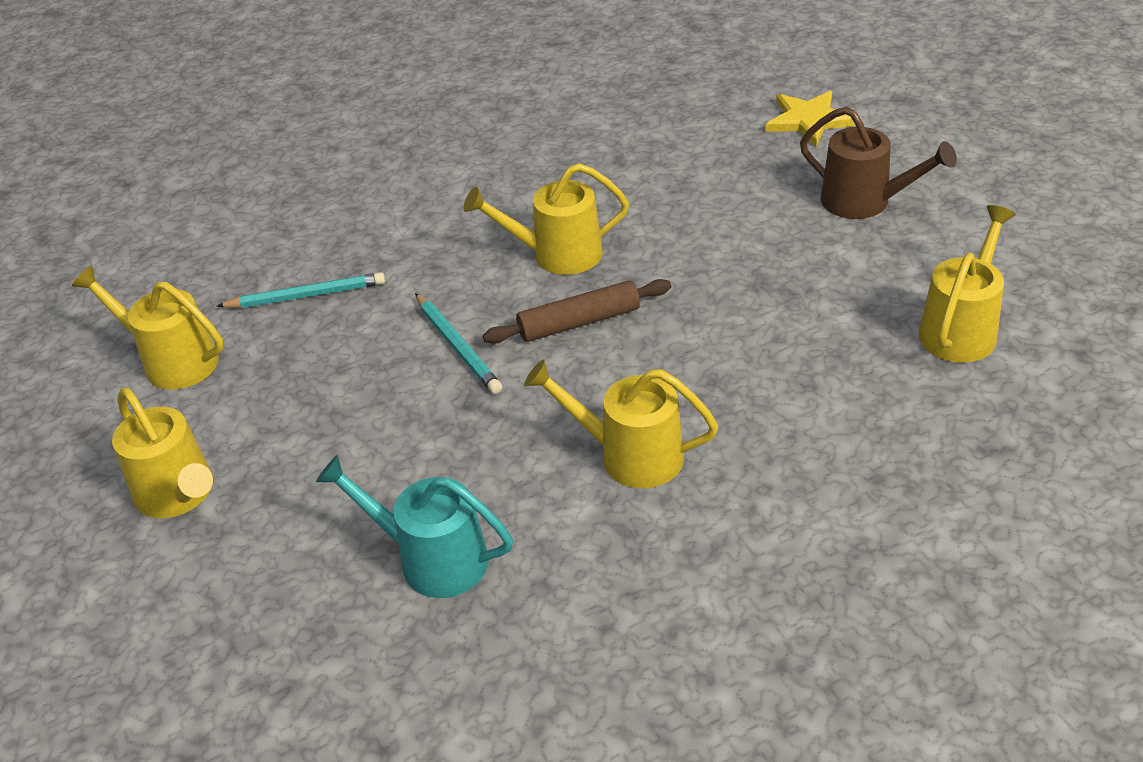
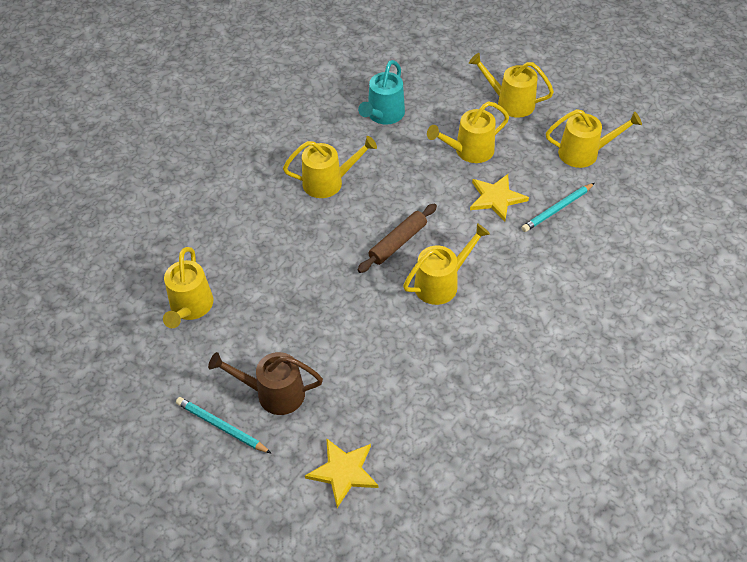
camera: 150 degrees right, 10 degrees up
turquoise watering can [316,455,513,598] -> turquoise watering can turned 120 degrees clockwise [358,60,405,125]
turquoise pencil [415,293,502,394] -> turquoise pencil moved to [176,397,272,454]
none -> yellow watering can [427,102,509,163]
none -> yellow star [470,174,529,222]

